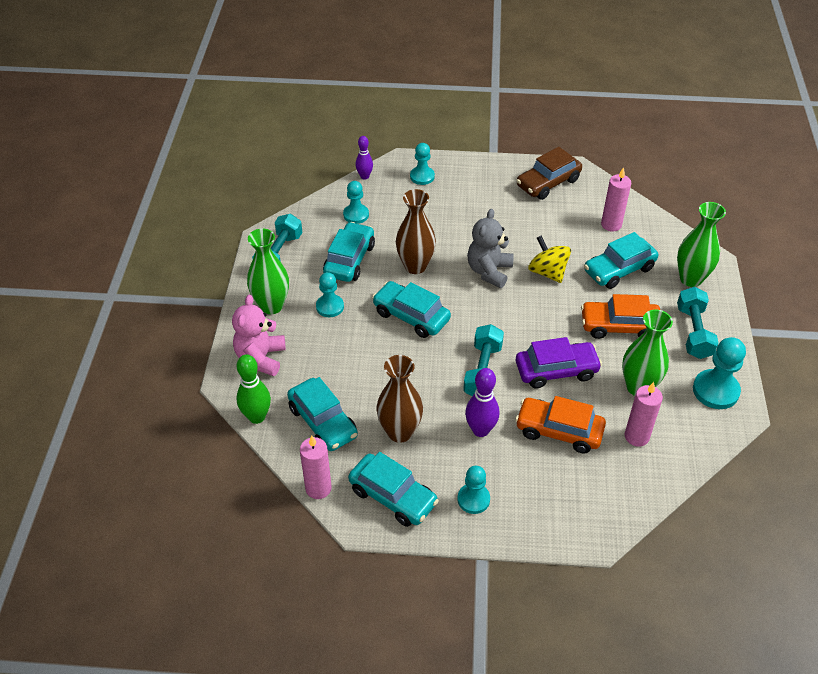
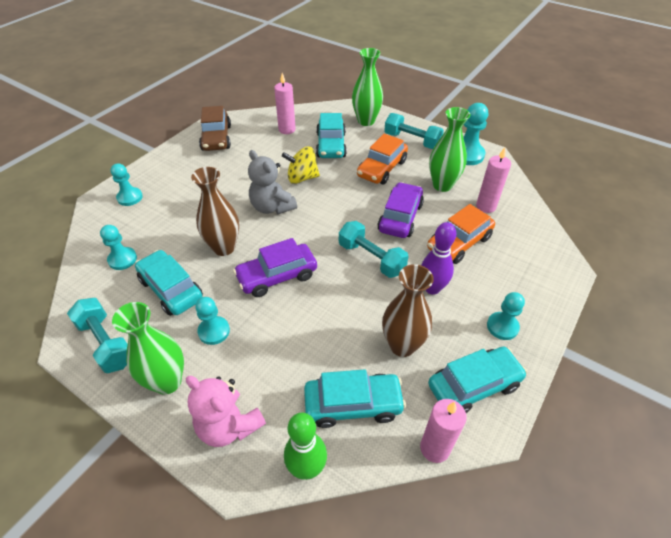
camera: 60 degrees left, 0 degrees up
purple bowling pin [355,136,373,180] -> none
turquoise car [372,281,451,338] -> purple car [233,238,317,297]

